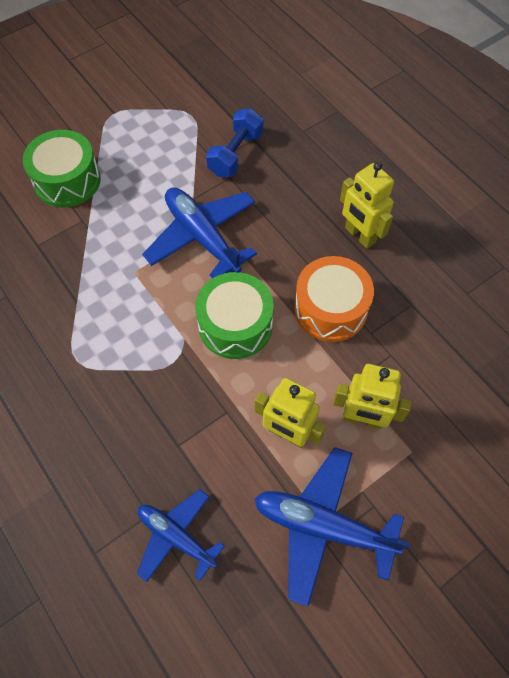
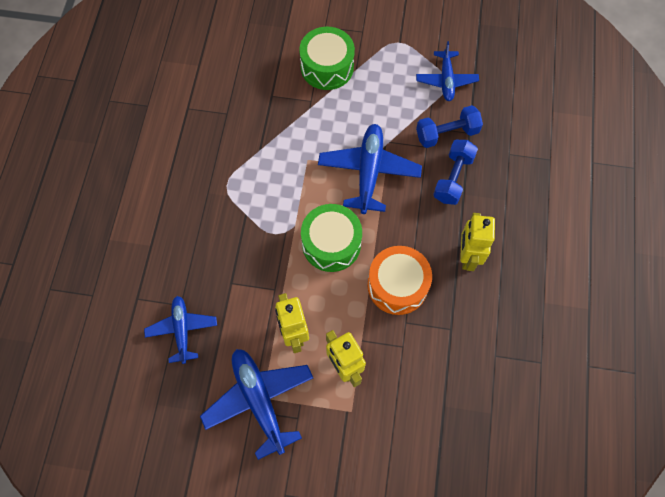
camera: 45 degrees right, 5 degrees up
none -> blue plane [416,41,479,101]
none -> blue dumbbell [433,140,478,205]

